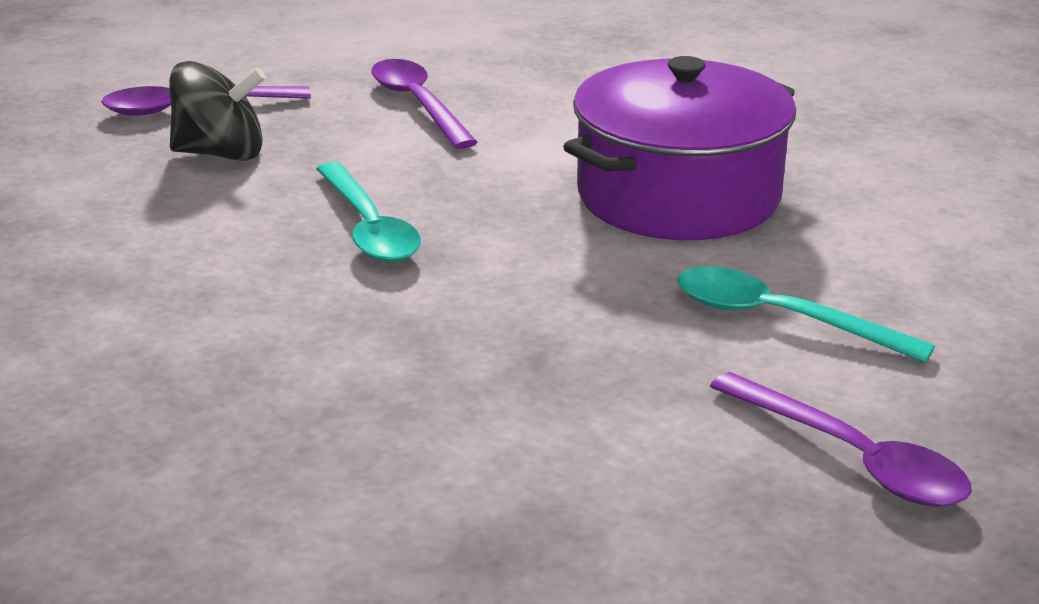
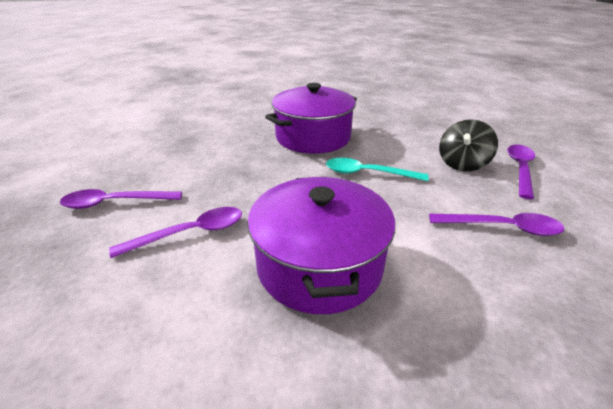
camera: 125 degrees right, 5 degrees up
turquoise spoon [677,266,935,363] -> purple spoon [109,207,242,258]
none -> purple pot [265,83,357,153]

